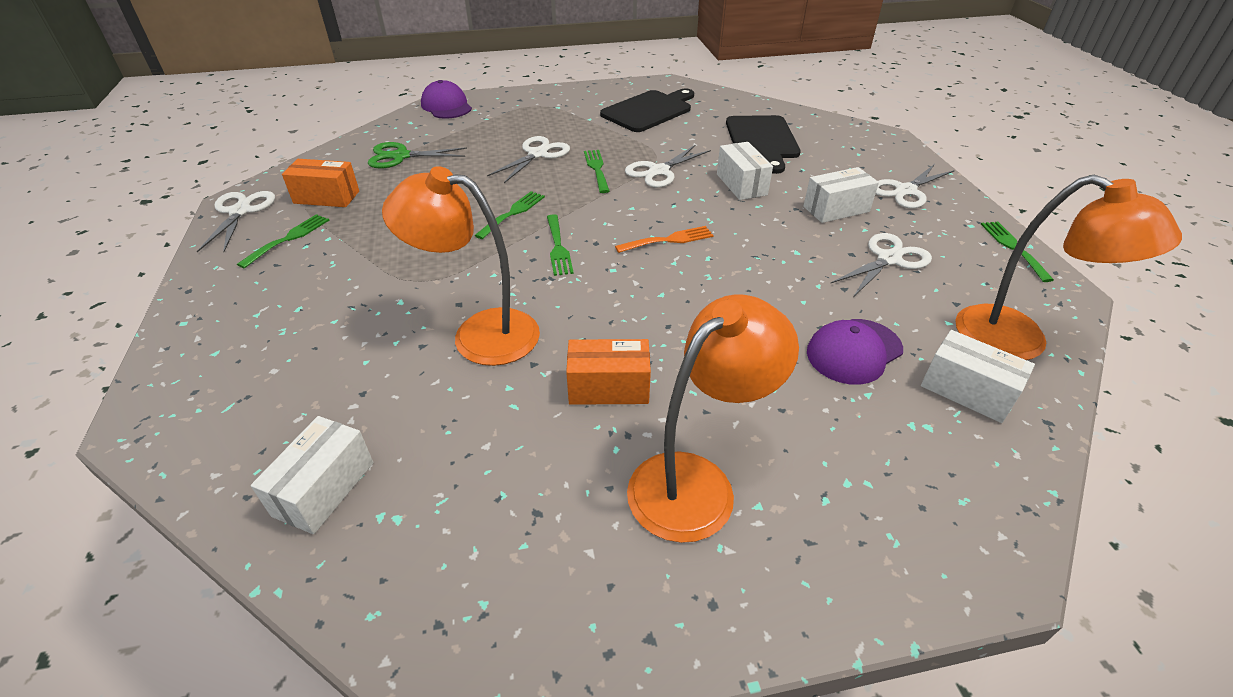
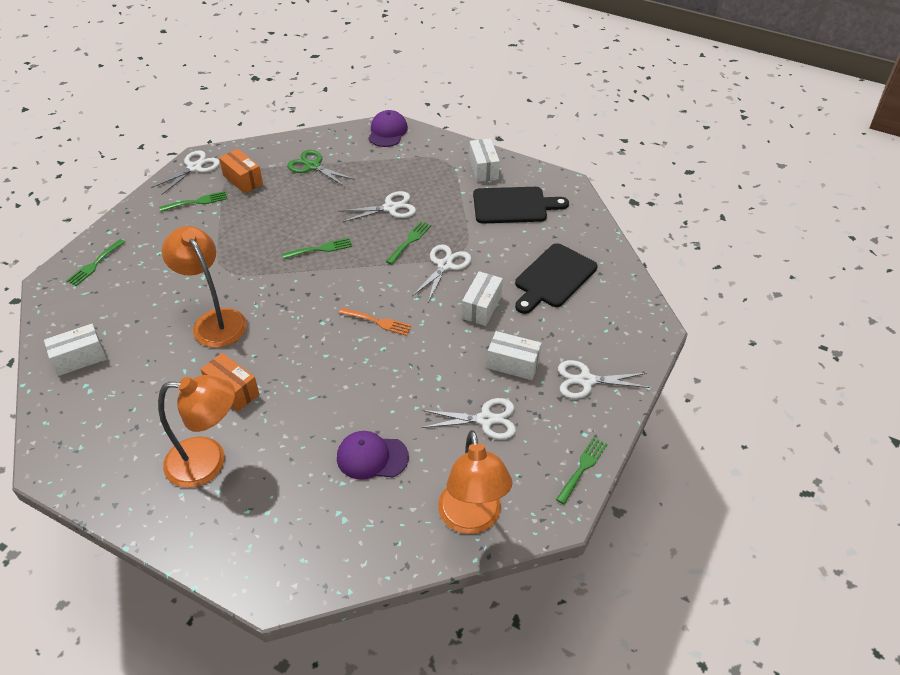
camera: 40 degrees right, 5 degrees up
green fork [547,214,574,276] -> green fork moved to [66,239,125,286]
white scissors [625,145,711,188] -> white scissors turned 120 degrees clockwise [412,245,471,302]
white box [921,330,1035,423] -> white box moved to [469,138,500,182]

